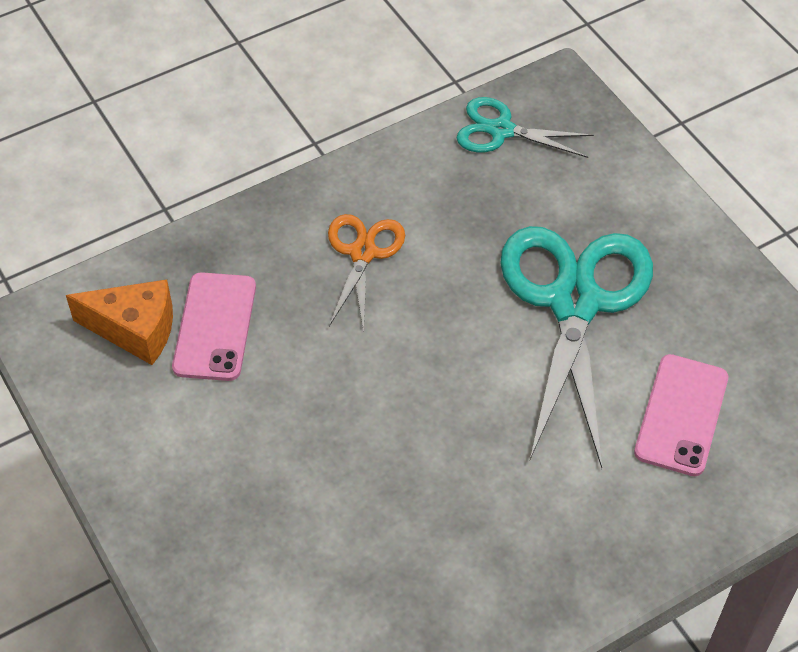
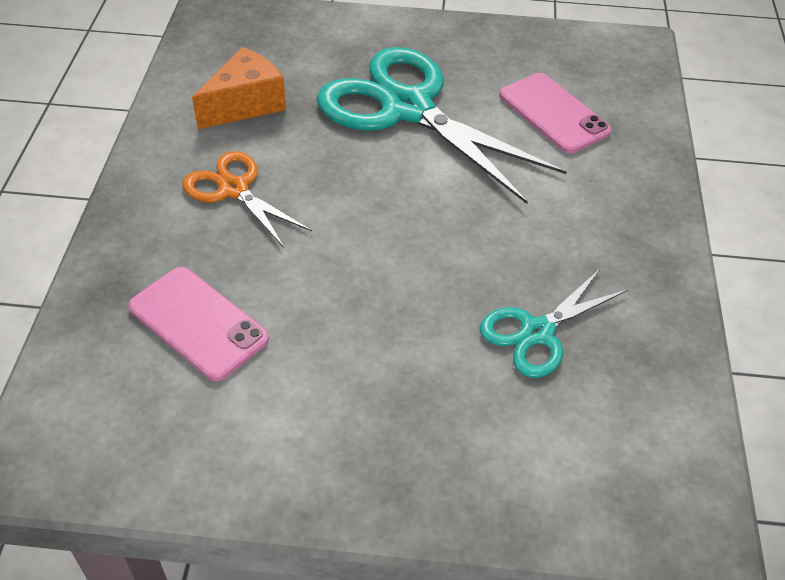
camera: 55 degrees left, 5 degrees down
orange cheese [66,279,173,365] -> orange cheese moved to [192,47,286,129]
turquoise scissors [456,97,594,158] -> turquoise scissors moved to [479,269,628,378]

